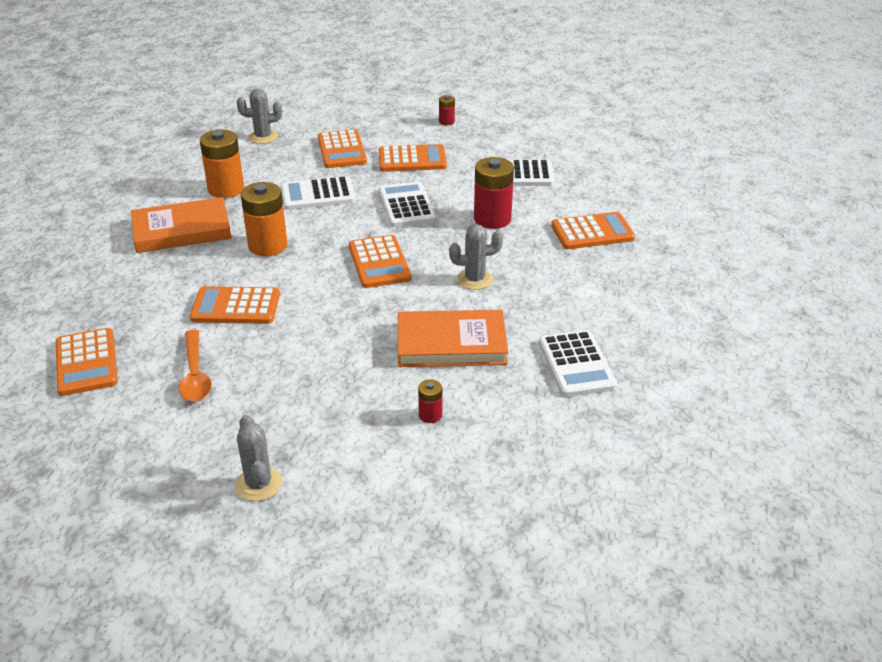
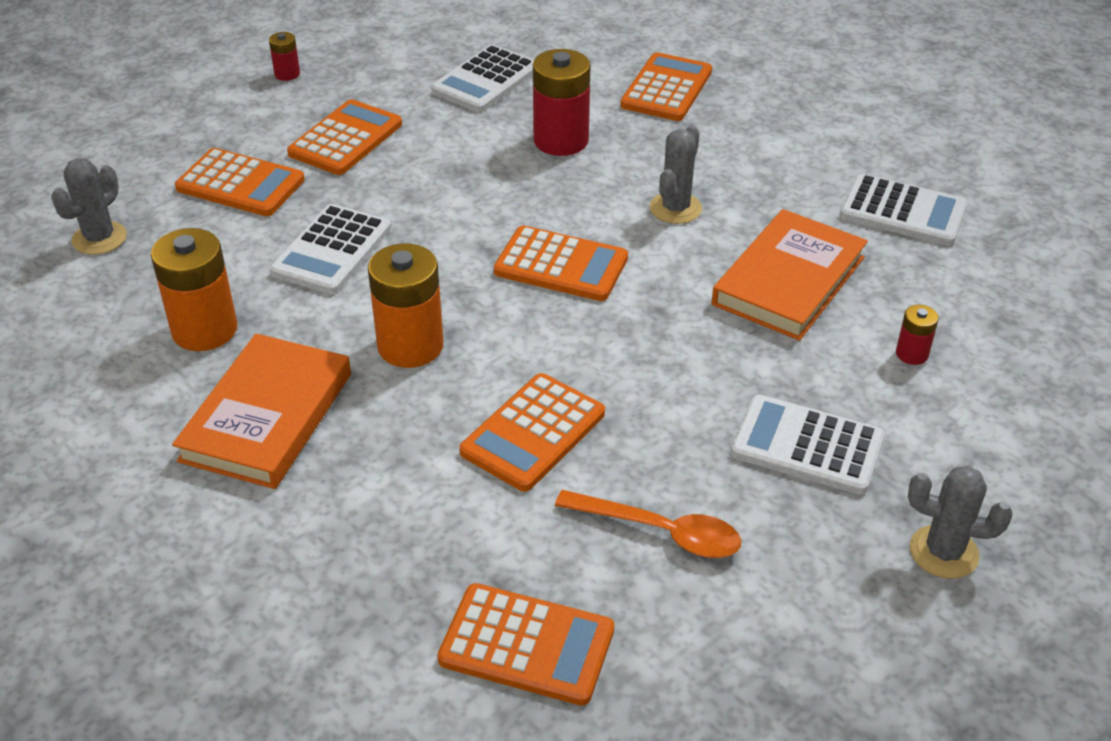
camera: 55 degrees left, 5 degrees up
white calculator [379,182,436,227] -> white calculator moved to [731,395,885,495]

